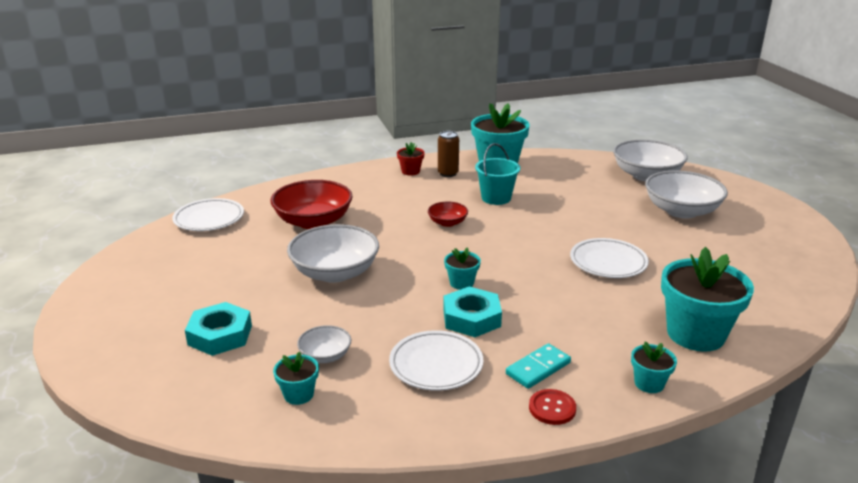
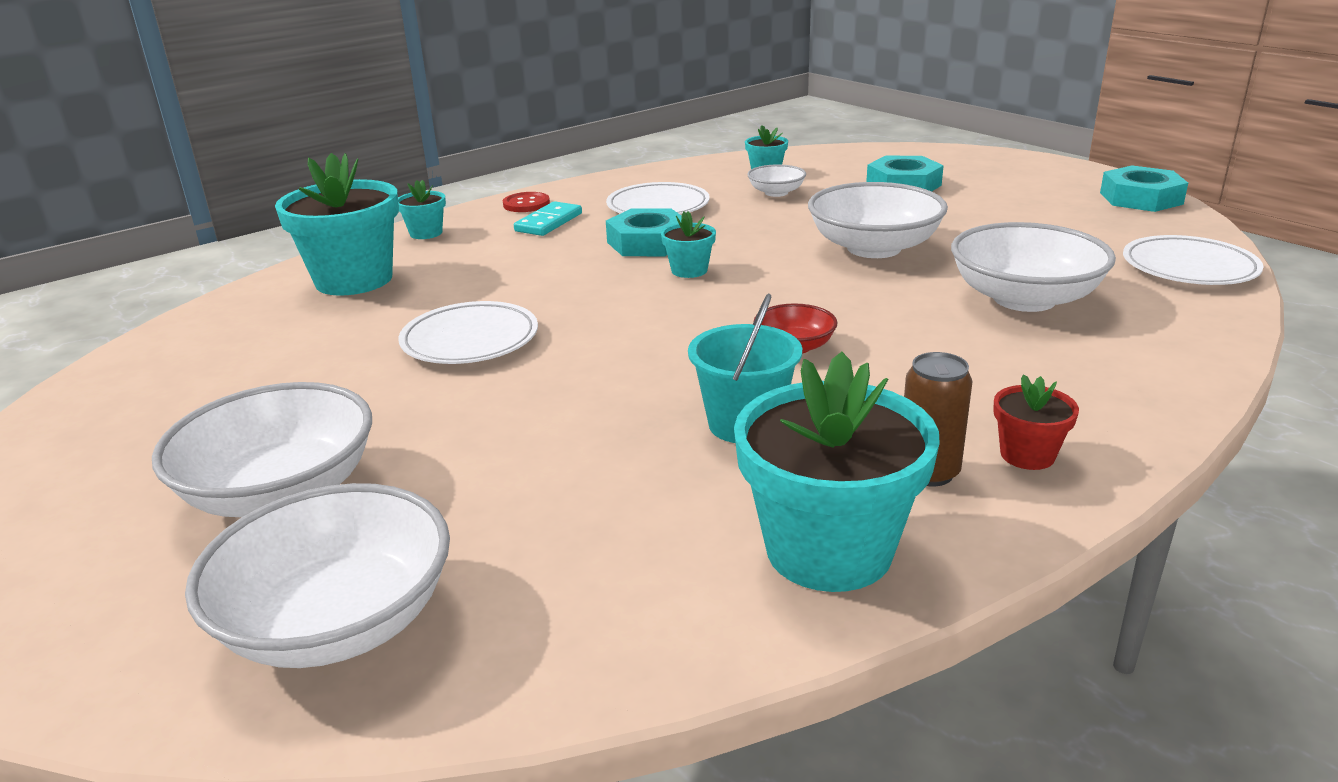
camera: 160 degrees right, 0 degrees up
red bowl [271,180,353,229] -> white bowl [951,222,1116,312]
none -> turquoise nut [1100,165,1188,212]

